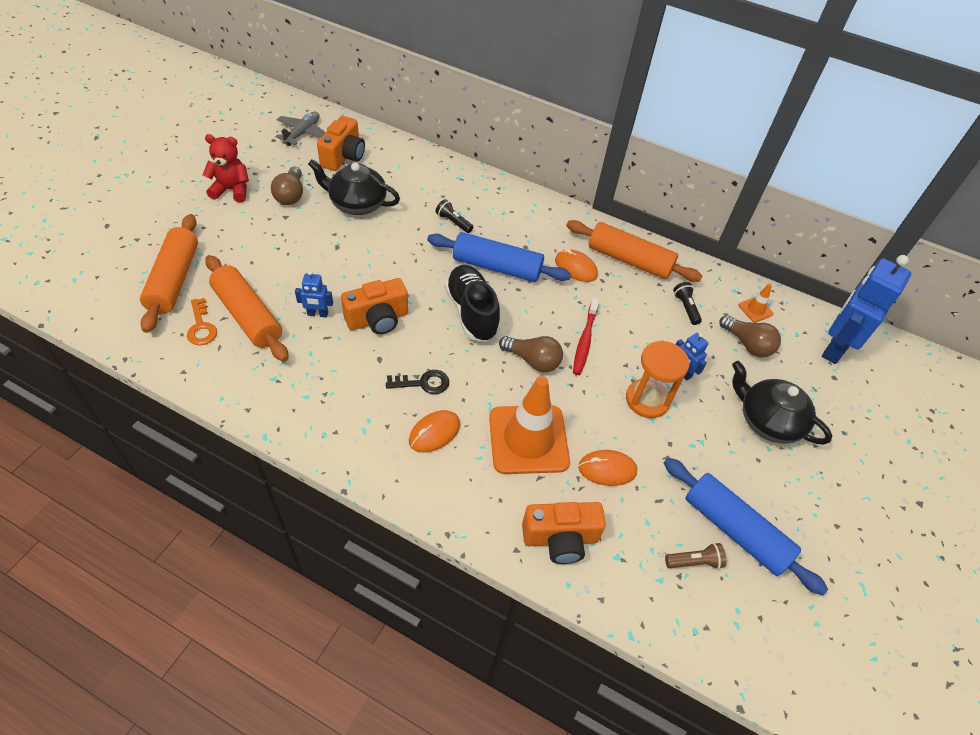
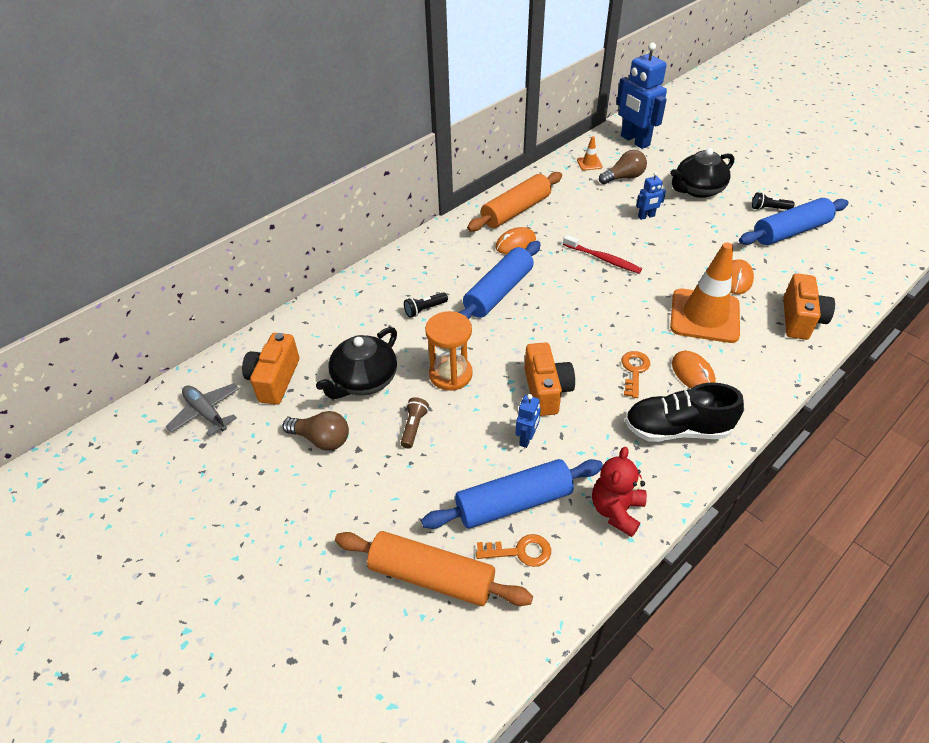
camera: 65 degrees left, 5 degrees down
red teddy bear [203,134,249,202] -> red teddy bear moved to [592,447,647,537]
orange rolling pin [205,255,289,362] -> blue rolling pin [421,459,603,529]
orange camera [317,116,365,171] -> orange camera turned 120 degrees counterclockwise [242,333,299,405]
black key [386,370,449,394] -> orange key [622,351,650,398]
black shoe [445,265,500,342] -> black shoe moved to [625,382,744,442]
brown light bulb [499,336,563,372] -> none
orange hourglass [626,341,690,418] -> orange hourglass moved to [425,311,473,391]
brown flashlight [665,543,726,569] -> brown flashlight moved to [401,397,429,449]
black flashlight [673,282,702,325] -> black flashlight moved to [752,192,795,210]

